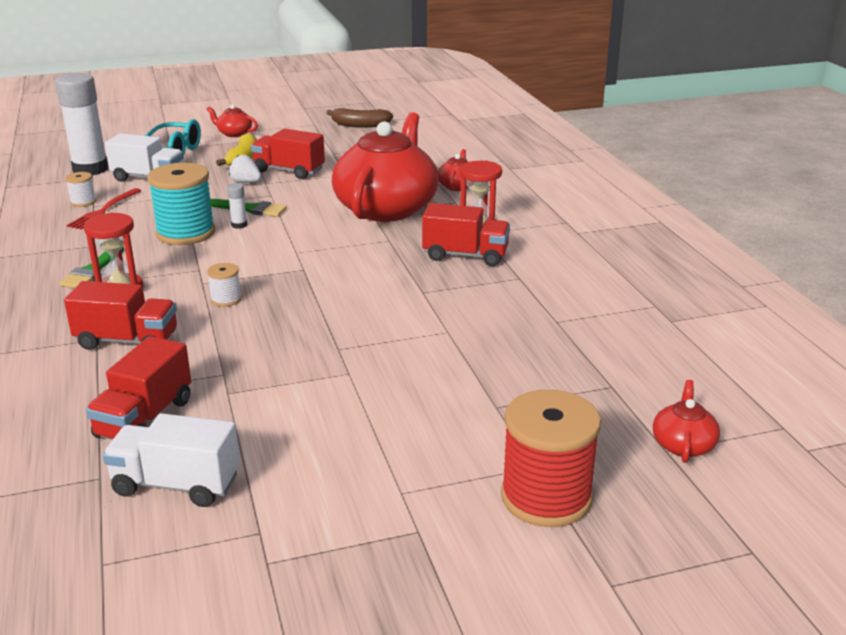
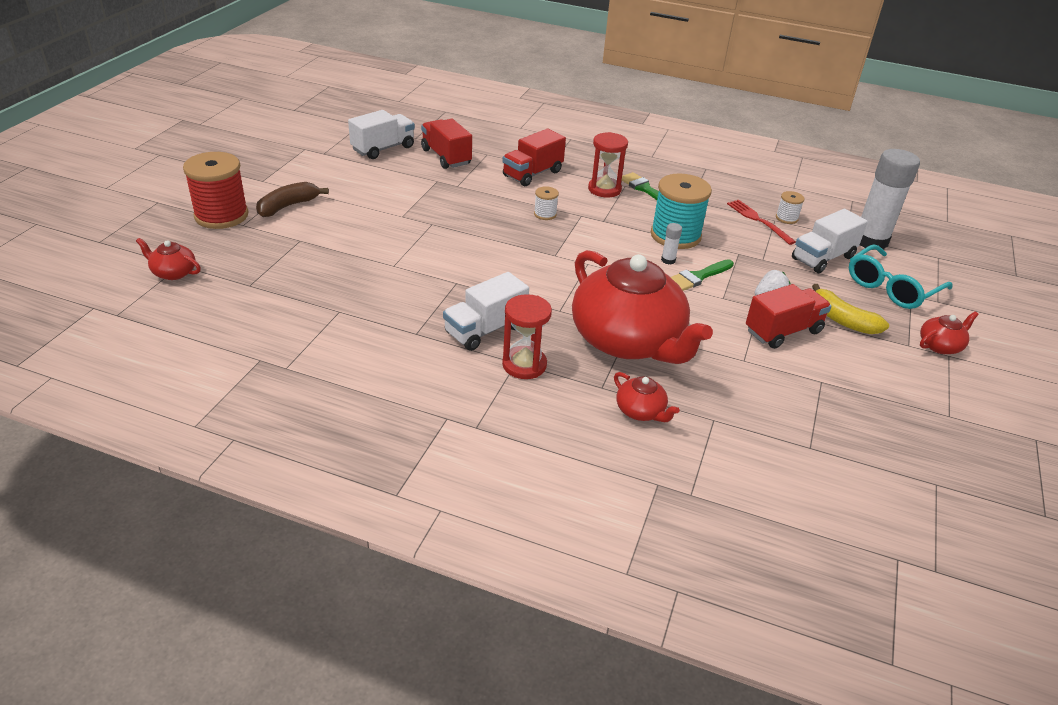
camera: 125 degrees right, 10 degrees up
brown banana [326,108,393,128] -> brown banana moved to [256,182,329,217]
red truck [422,203,510,266] -> white truck [443,272,529,351]
red teapot [653,380,720,463] -> red teapot turned 150 degrees clockwise [136,238,201,280]

